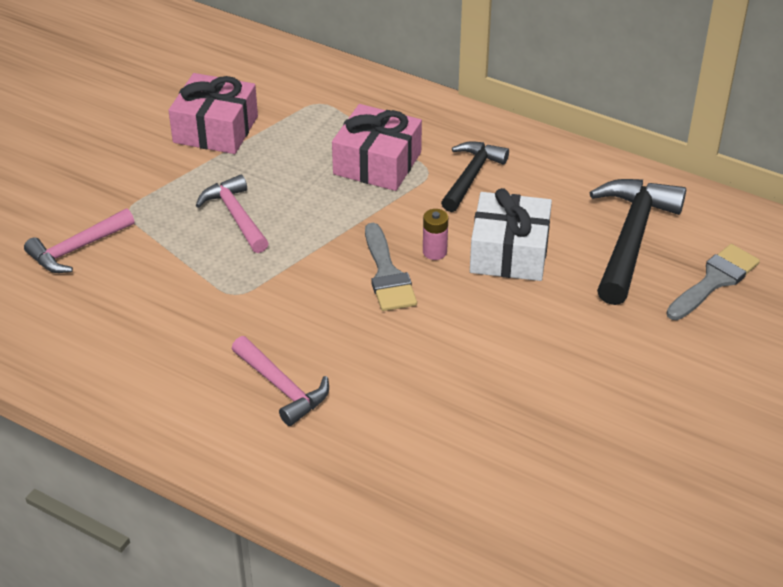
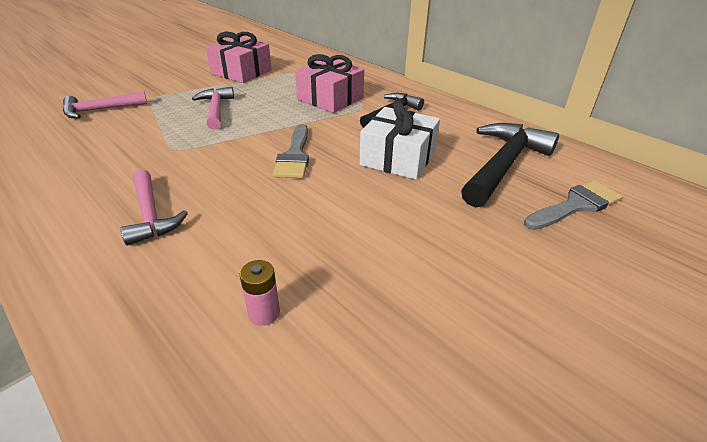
camera: 15 degrees right, 5 degrees down
pink battery [423,209,448,260] -> pink battery moved to [240,260,280,326]

